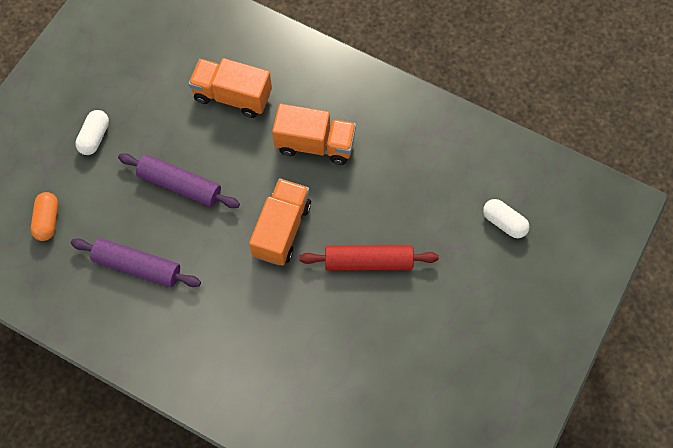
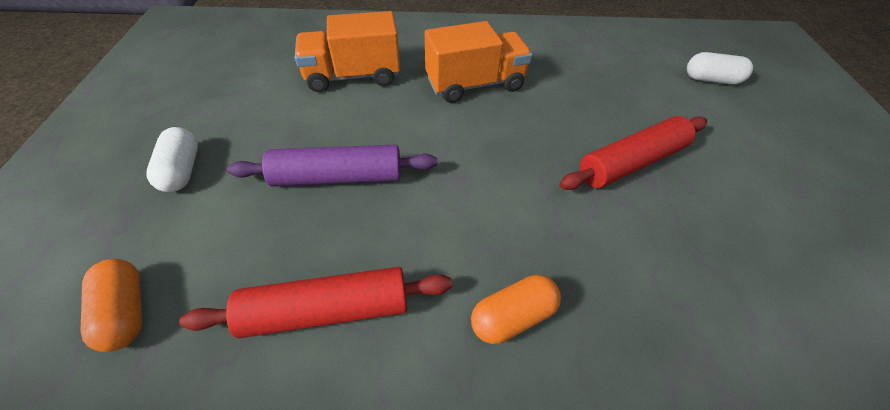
camera: 30 degrees left, 15 degrees down
purple rolling pin [71,238,201,287] -> red rolling pin [179,267,453,338]
orange truck [249,178,311,266] -> none
none -> orange capsule [471,275,561,344]

